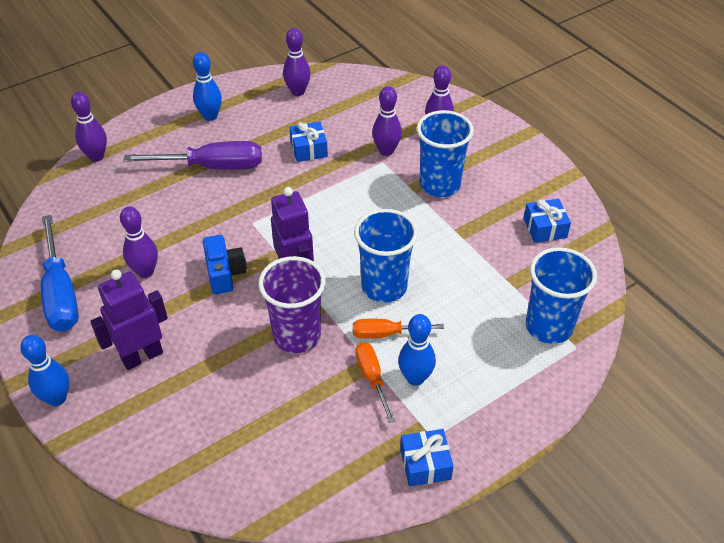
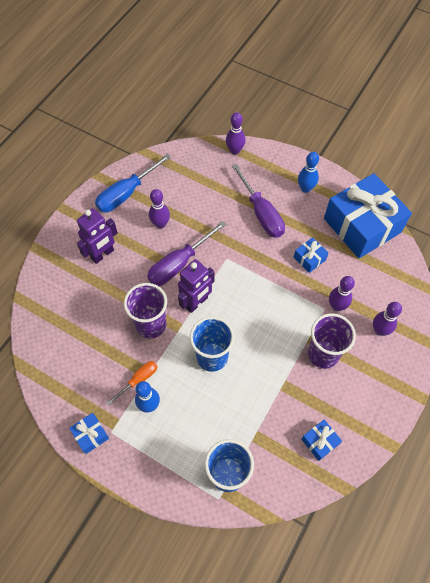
camera: 65 degrees right, 15 degrees up
blue bowling pin [20,335,69,406] -> none
purple robot [90,270,168,370] -> purple robot turned 105 degrees clockwise [77,208,118,264]
blue camera [203,235,247,294] -> purple screwdriver [147,221,226,286]
purple bowling pin [283,28,311,96] -> blue gift [324,173,412,258]
orange screwdriver [353,319,444,339] -> none
blue cup [417,110,474,197] -> purple cup [308,313,356,369]

